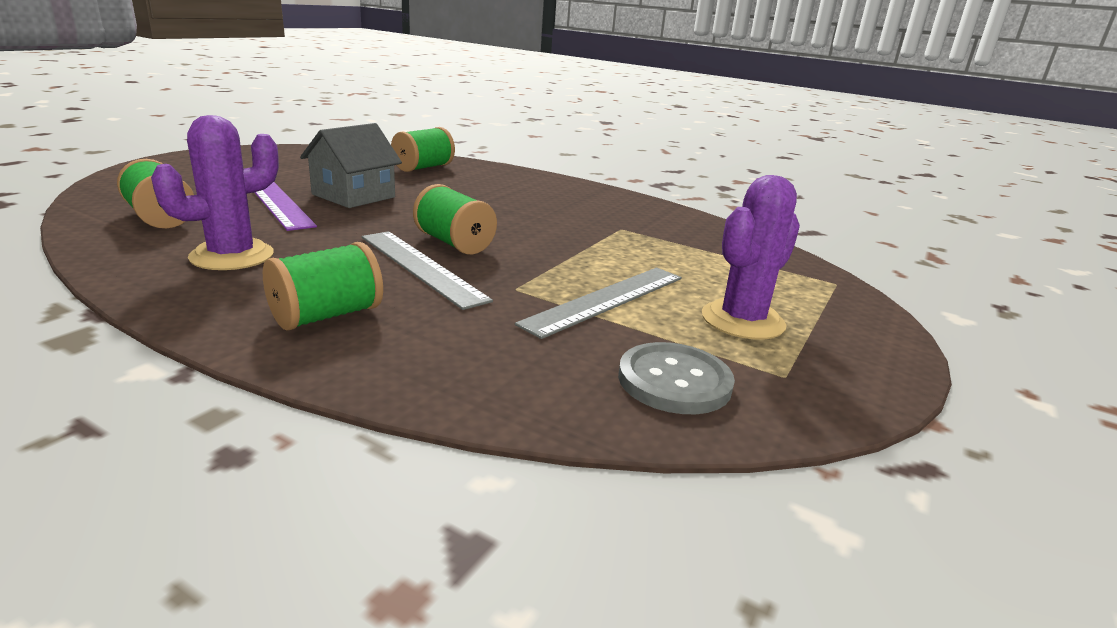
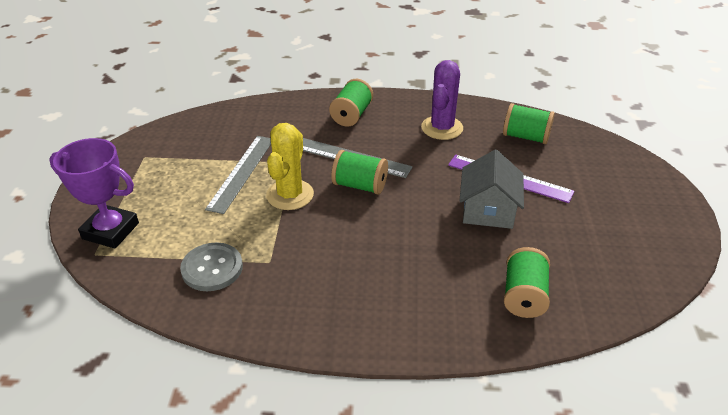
camera: 155 degrees right, 15 degrees up
grey button [618,342,735,414] -> grey button moved to [180,242,243,291]
purple cactus [702,175,800,339] -> none
none -> purple trophy [49,138,139,249]
none -> yellow cactus [266,123,314,210]

